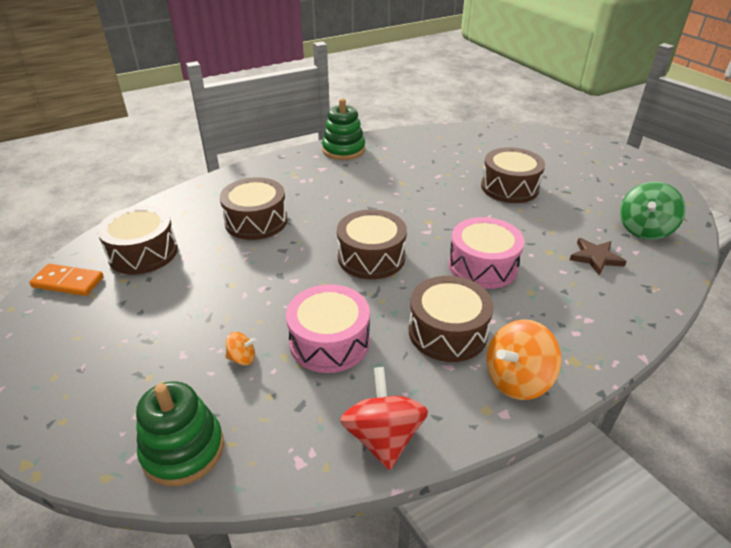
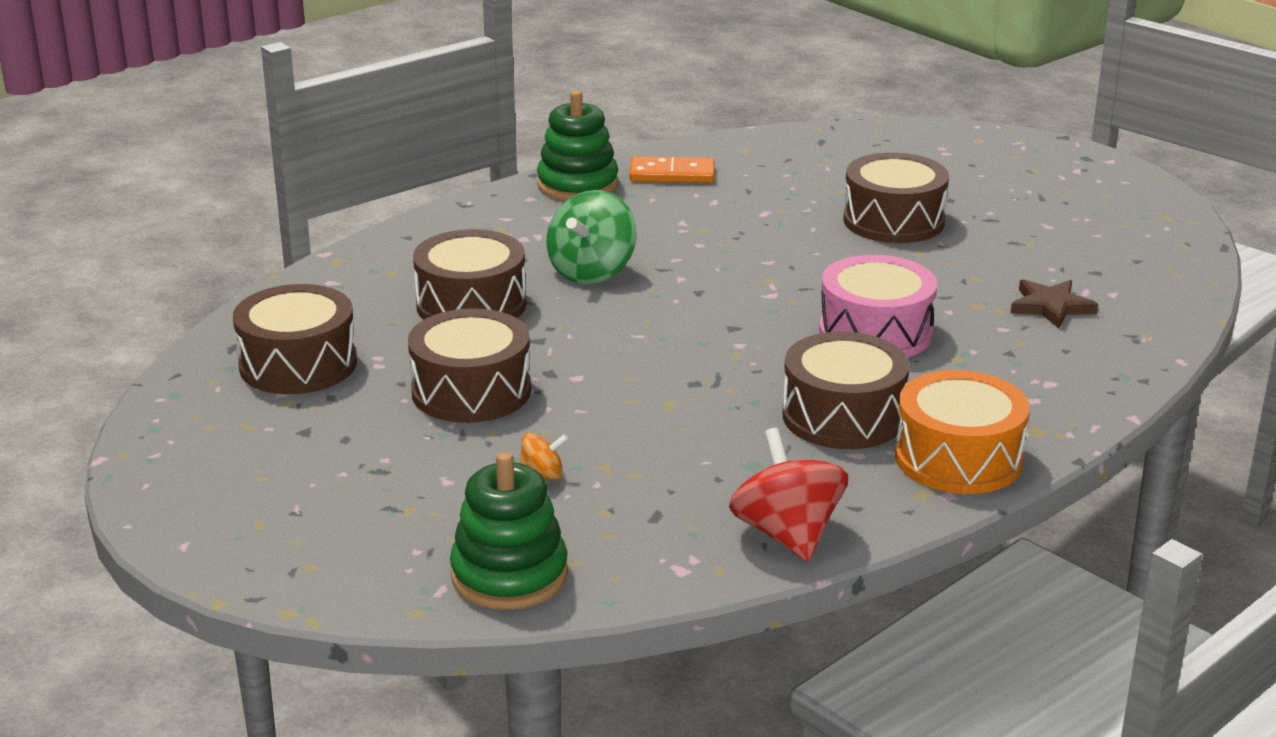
camera: 10 degrees left, 10 degrees down
orange domino [29,264,104,296] -> orange domino moved to [629,156,715,183]
pink drum [286,284,370,373] -> none
brown drum [337,209,407,279] -> brown drum moved to [408,308,531,423]
orange spinning top [486,319,562,400] -> orange drum [895,370,1030,494]
green spinning top [620,182,686,240] -> green spinning top moved to [546,190,636,284]

